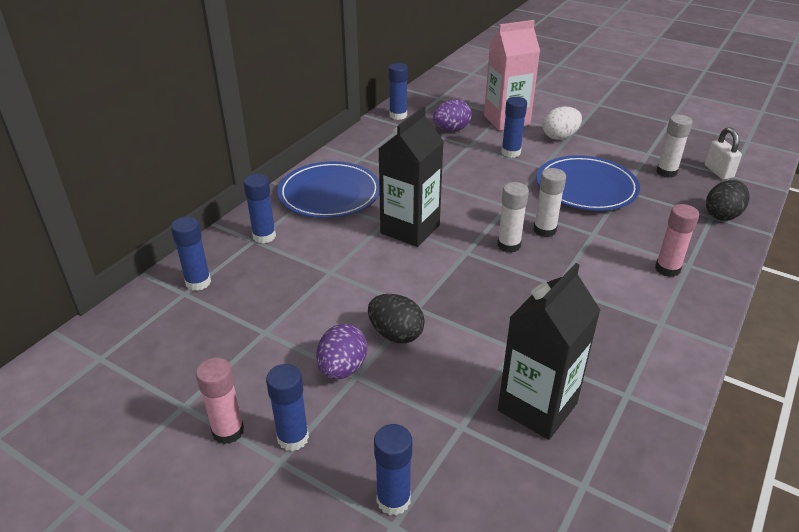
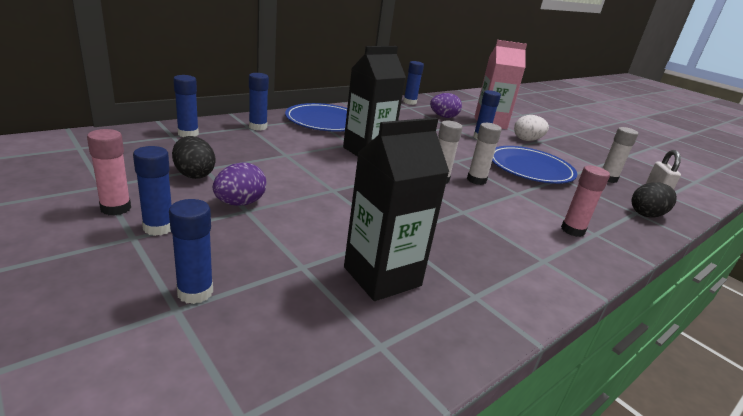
camera: 15 degrees right, 10 degrees down
black egg [368,294,425,343] -> black egg moved to [172,136,216,179]

